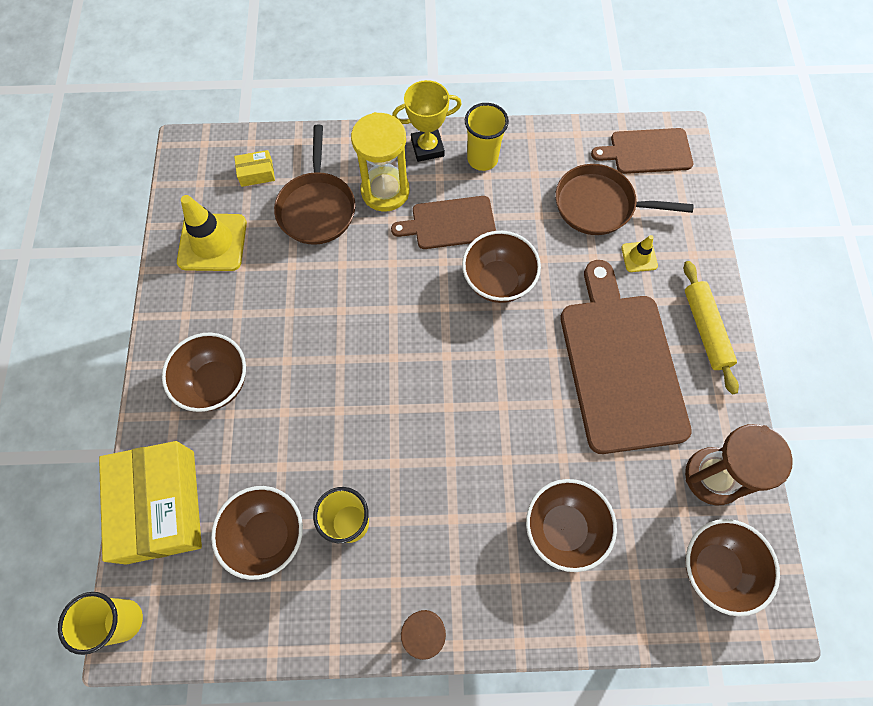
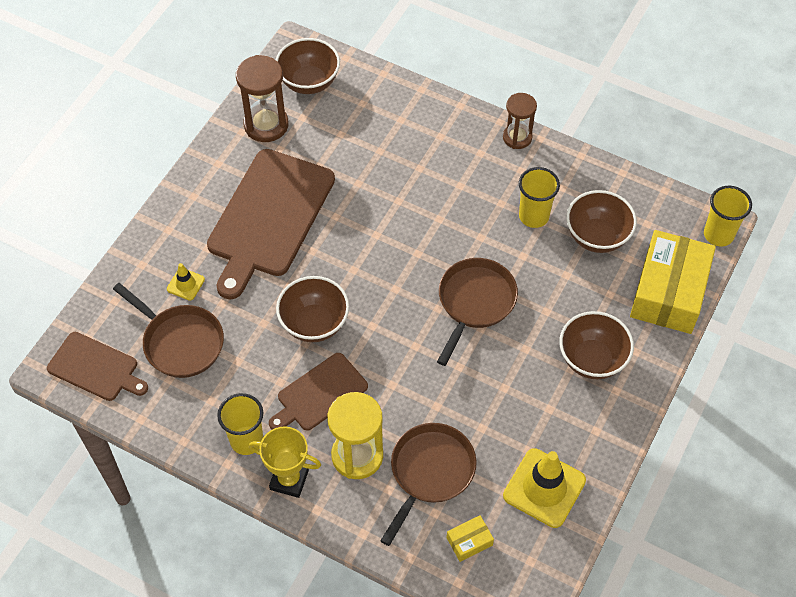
camera: 150 degrees left, 10 degrees down
yellow box [234,150,275,187] -> yellow box turned 45 degrees counterclockwise [447,515,494,562]
brown cutting board [391,196,496,249] -> brown cutting board turned 120 degrees clockwise [269,353,368,431]
brown bowl [526,479,617,572] -> none
yellow rolling pin [684,261,739,394] -> none
none -> brown pan [437,258,518,366]

